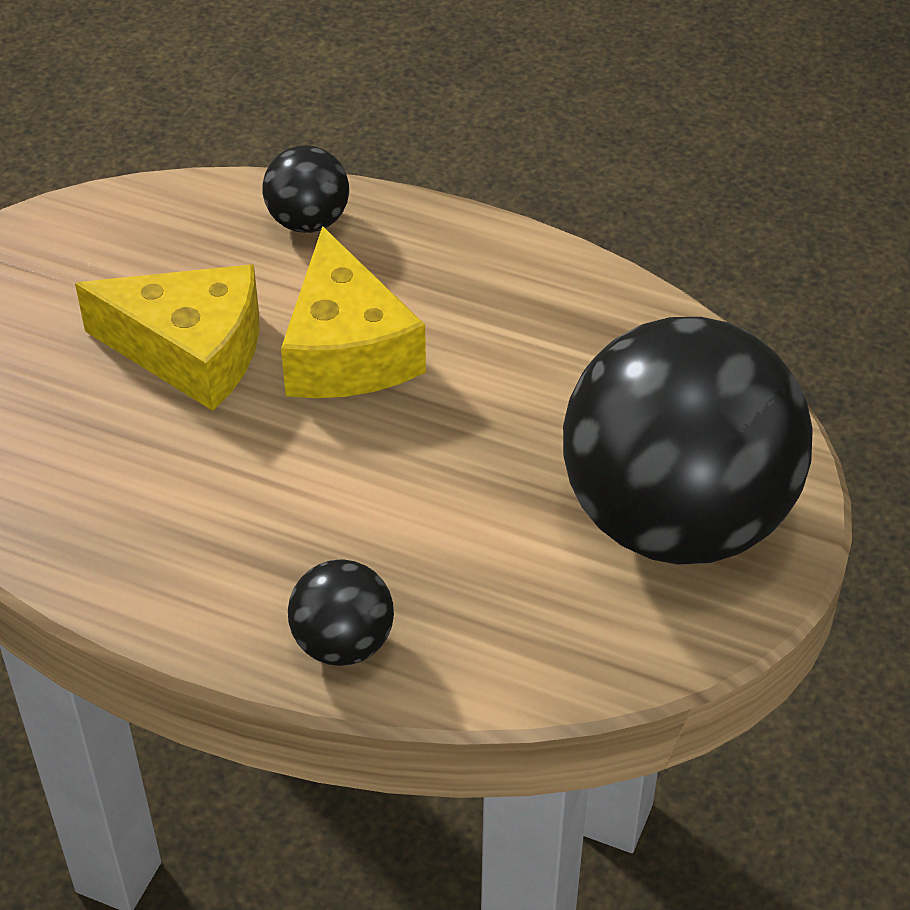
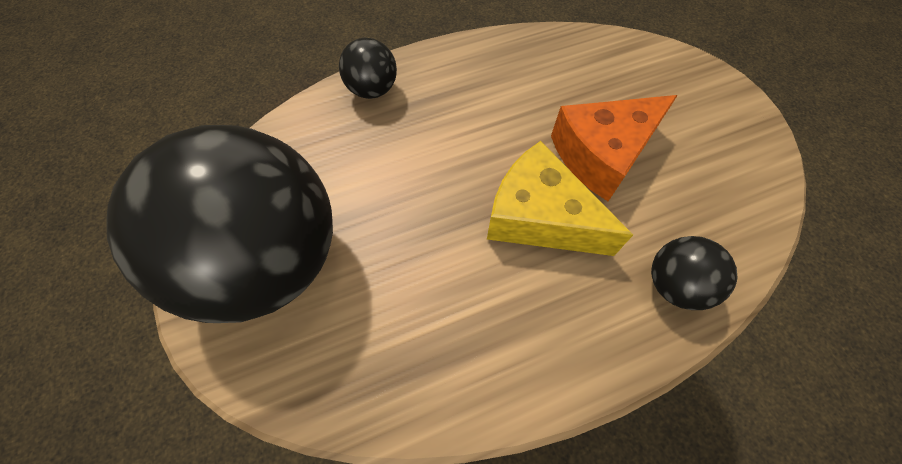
camera: 135 degrees right, 15 degrees up
yellow cheese [75,264,259,411] -> orange cheese [551,95,678,201]

